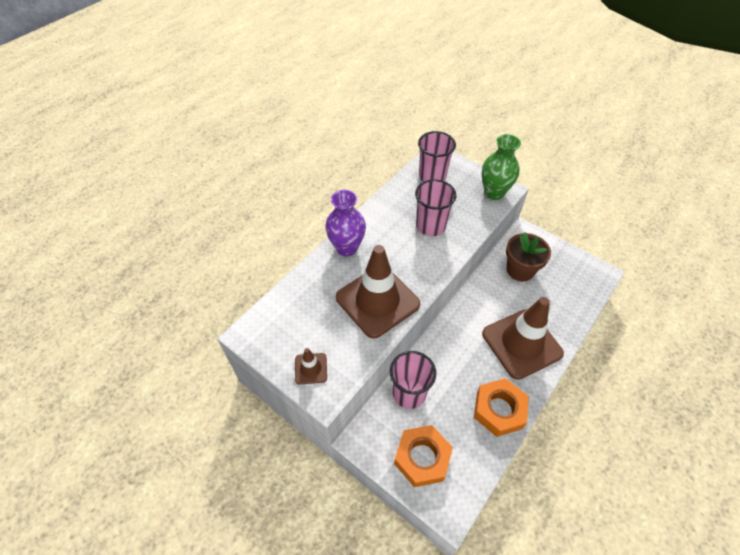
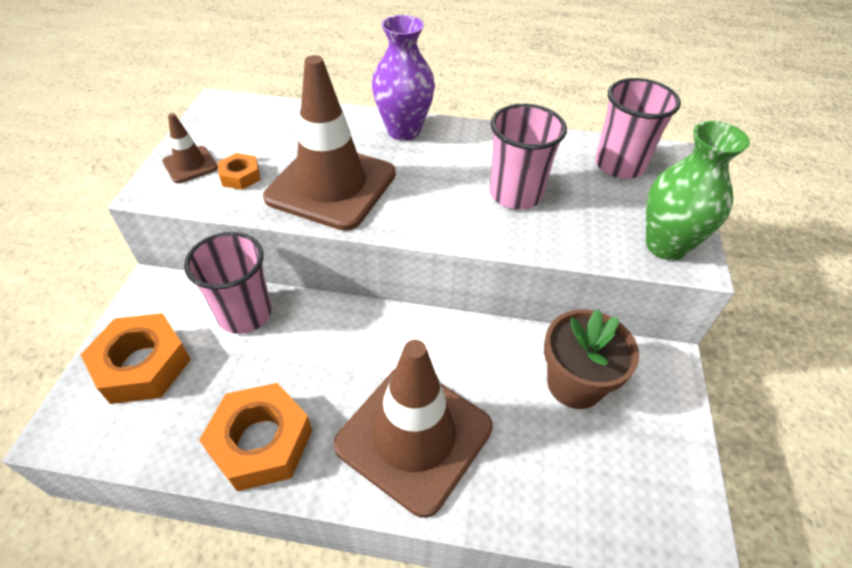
camera: 60 degrees right, 5 degrees down
none -> orange nut [218,153,260,190]

